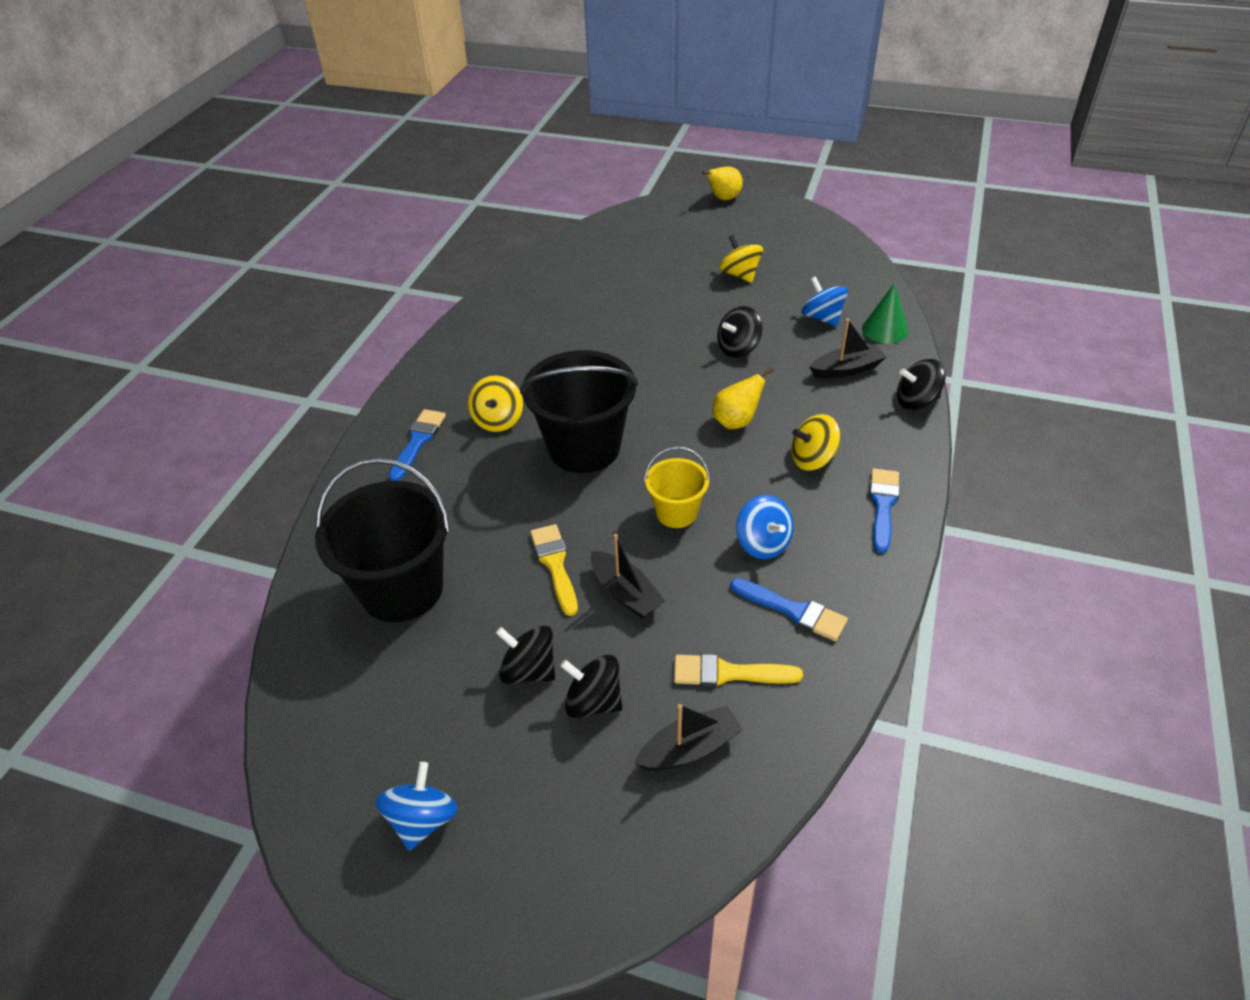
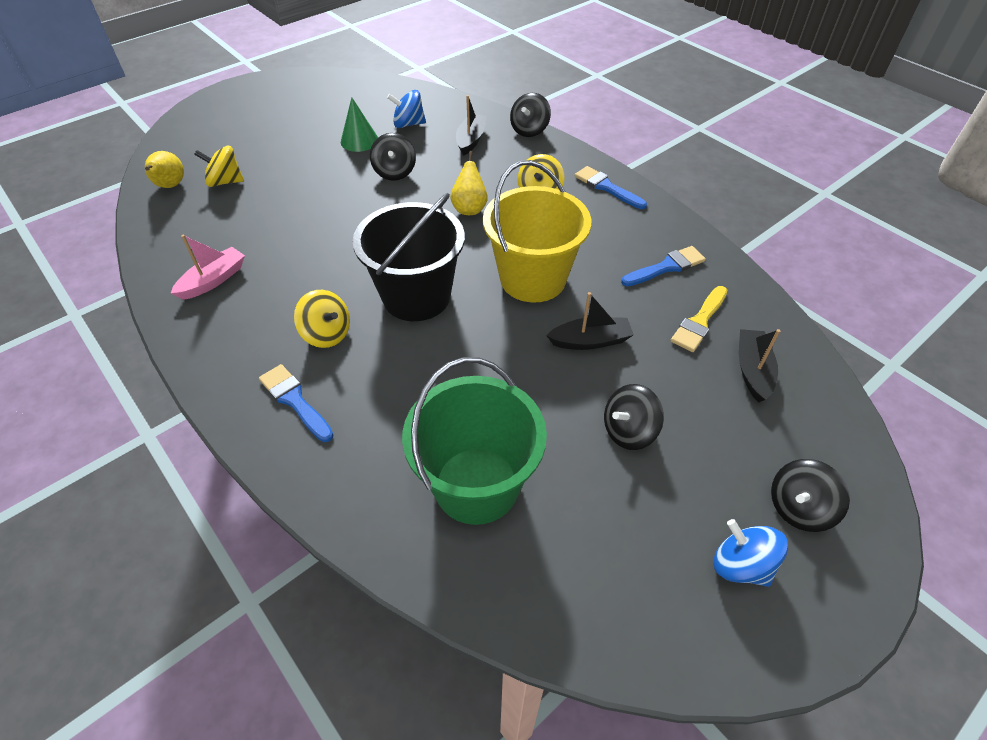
camera: 60 degrees left, 5 degrees up
black bucket [315,457,451,623] -> green bucket [402,357,547,525]
yellow brush [530,524,578,616] -> none
black spinning top [560,655,622,718] -> black spinning top moved to [771,459,850,532]
yellow bucket [644,446,710,528] -> yellow bucket [483,160,591,303], size x1.87
yellow pear [702,166,743,200] -> yellow pear moved to [145,151,184,188]
yellow spinning top [719,235,763,283] -> yellow spinning top moved to [194,145,244,187]
blue spinning top [736,494,794,559] -> none
green cone [862,283,908,344] -> green cone moved to [341,97,378,152]
none -> pink boat [171,235,245,300]

